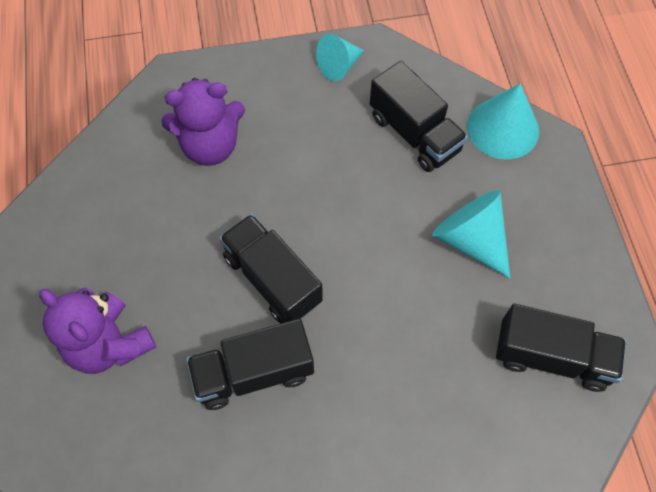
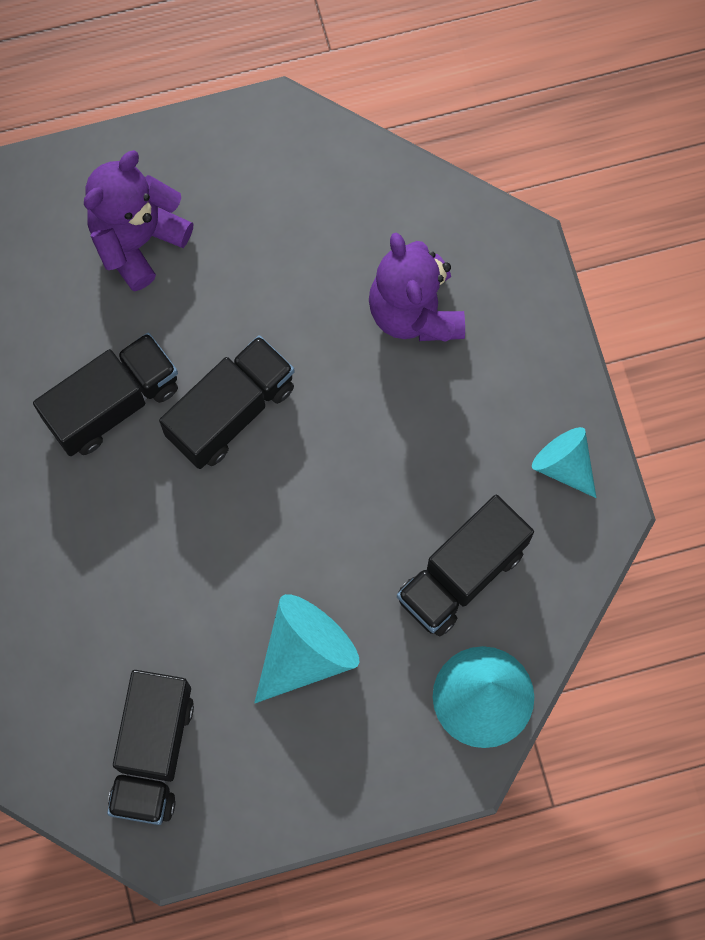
camera: 85 degrees right, 10 degrees up
black truck [186,319,314,410] -> black truck turned 75 degrees clockwise [33,333,178,456]

